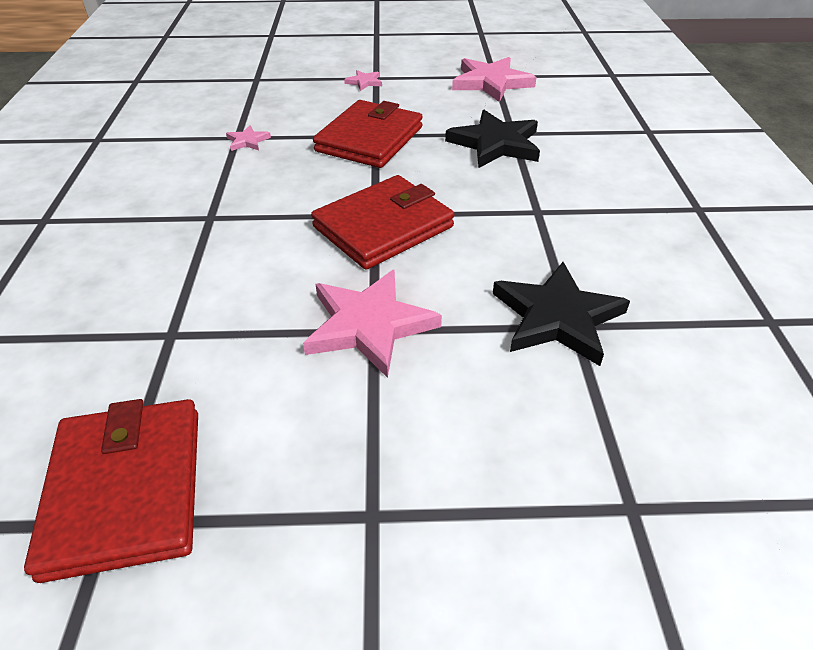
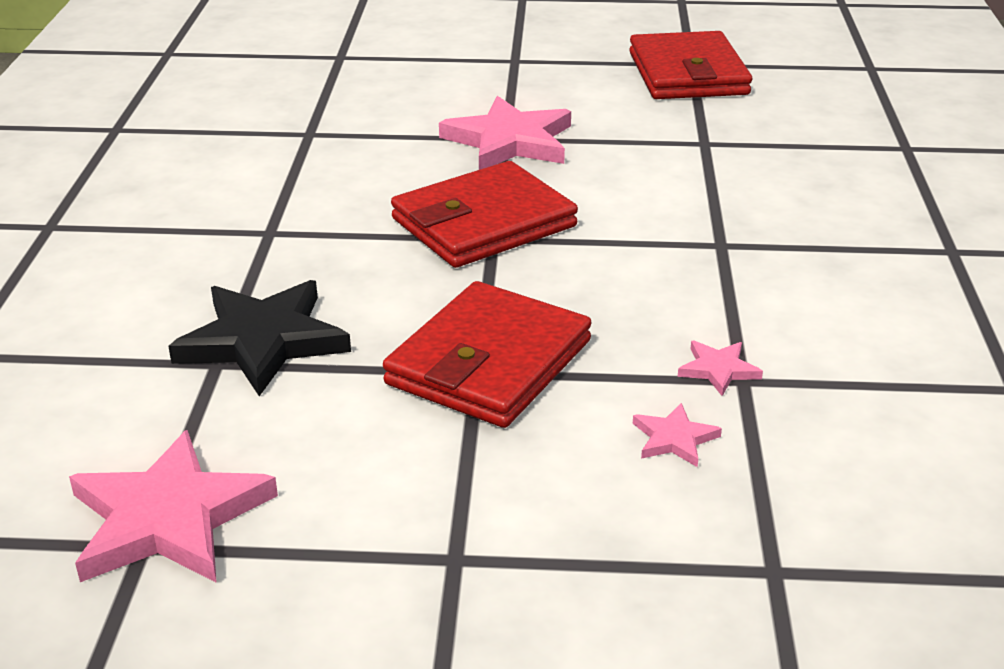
camera: 175 degrees left, 10 degrees down
pink star [344,70,382,91] -> pink star moved to [633,403,722,467]
black star [493,262,630,366] -> none

